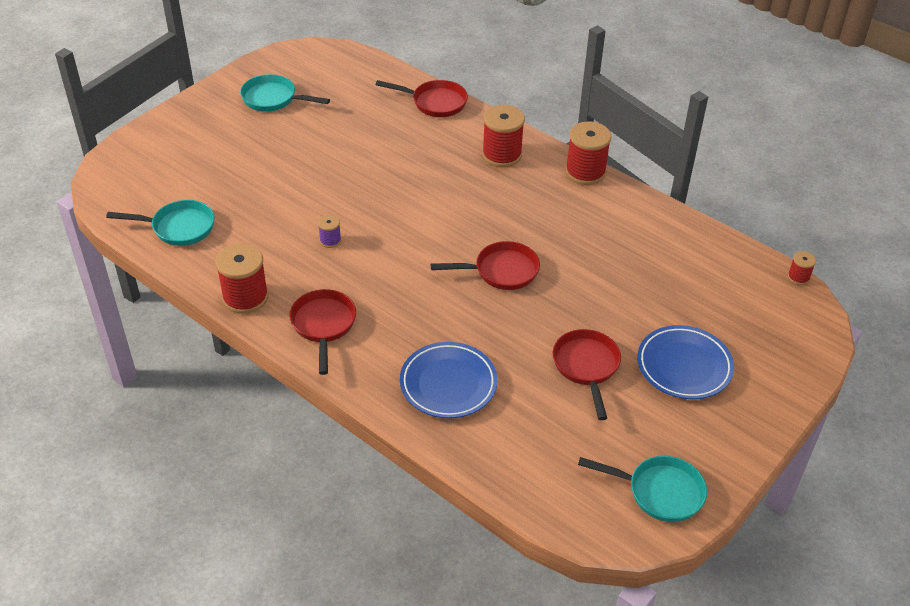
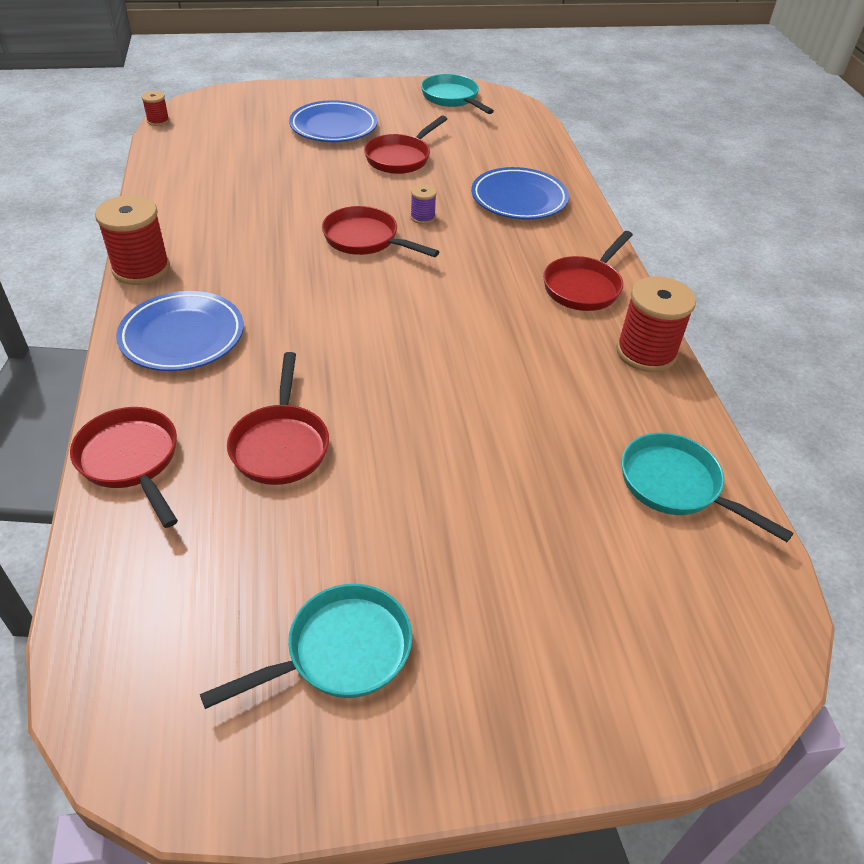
camera: 140 degrees left, 0 degrees up
turquoise pan [240,74,330,112] -> turquoise pan turned 90 degrees counterclockwise [200,584,412,709]
purple spool [318,215,341,248] -> purple spool moved to [410,184,437,224]
red spool [482,105,525,167] -> blue plate [116,291,244,371]
none -> red pan [227,352,329,485]

